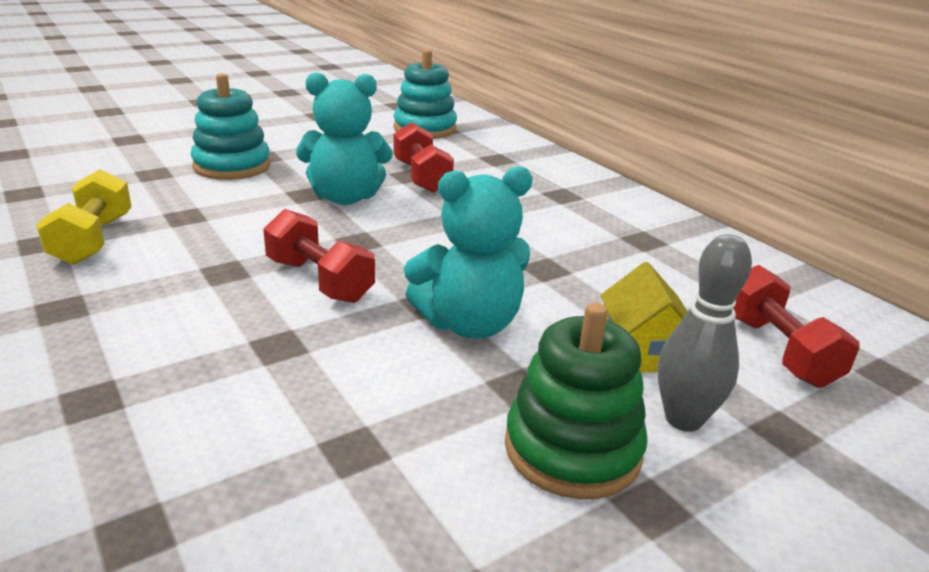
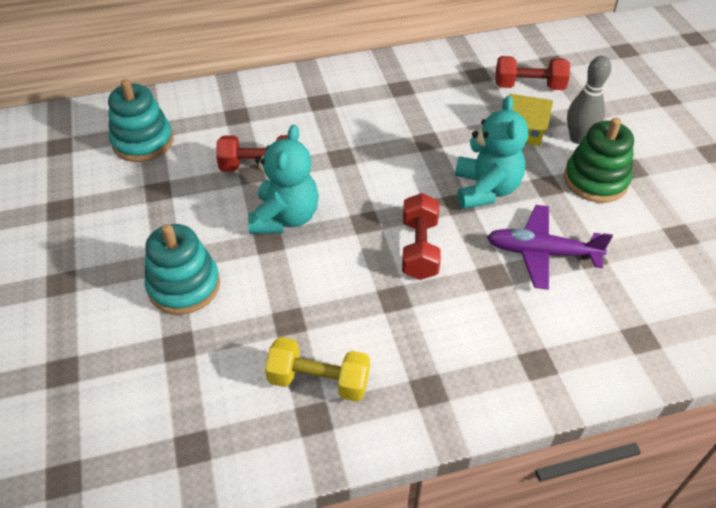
camera: 70 degrees left, 20 degrees up
red dumbbell [263,209,375,303] -> red dumbbell turned 60 degrees counterclockwise [402,193,441,280]
none -> purple plane [487,205,613,290]

